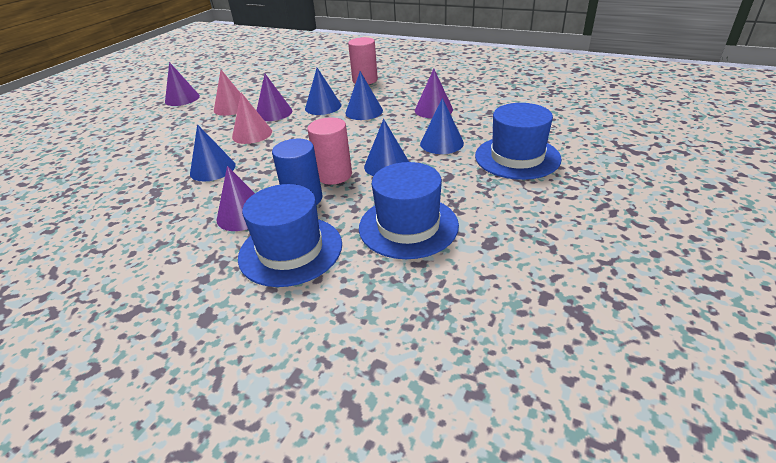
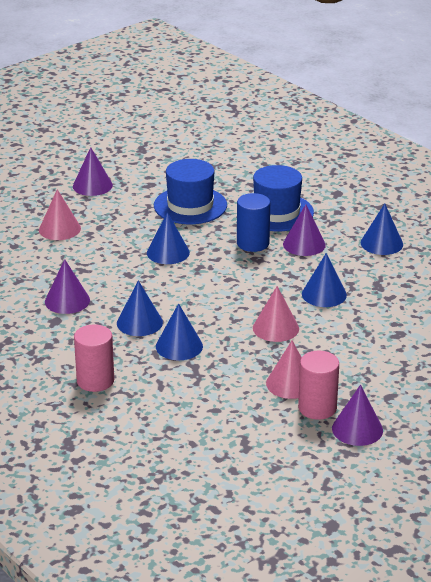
camera: 160 degrees left, 5 degrees down
purple cone [256,74,292,121] -> purple cone moved to [73,147,113,196]
pink cylinder [307,117,352,184] -> pink cylinder moved to [298,351,339,420]
blue cone [420,98,464,154] -> blue cone moved to [361,203,403,255]
blue hat [475,103,562,180] -> pink cone [39,189,81,240]

